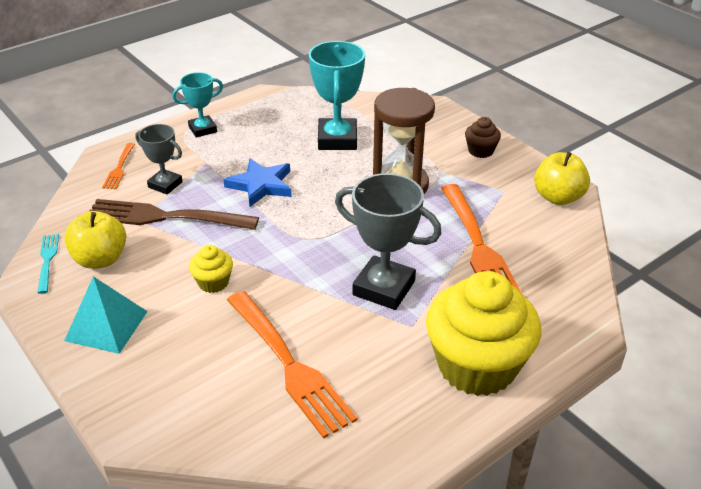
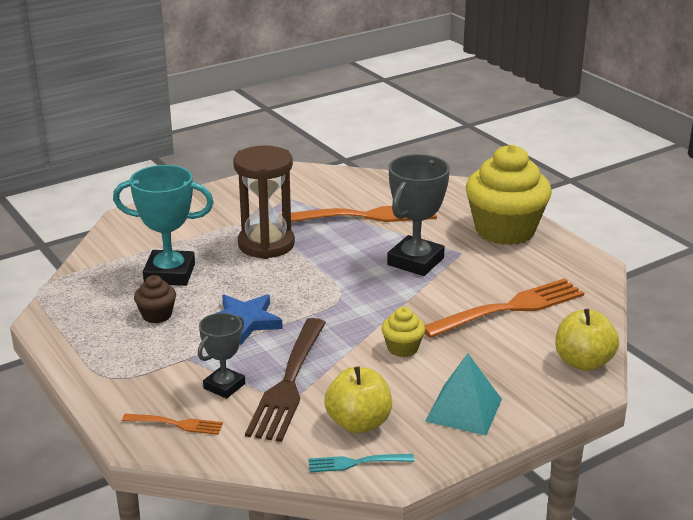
camera: 85 degrees left, 10 degrees down
turquoise trophy [172,72,223,138] -> none
brown cupcake [465,117,501,158] -> brown cupcake moved to [134,275,176,323]
yellow apple [534,152,590,205] -> yellow apple moved to [555,309,619,371]

